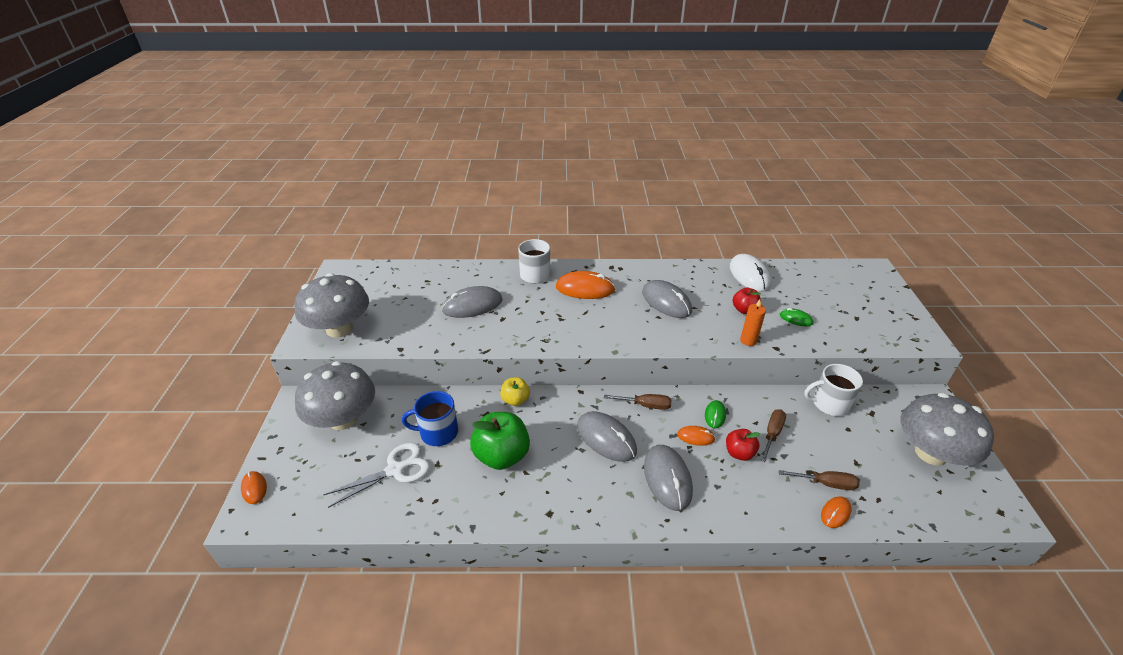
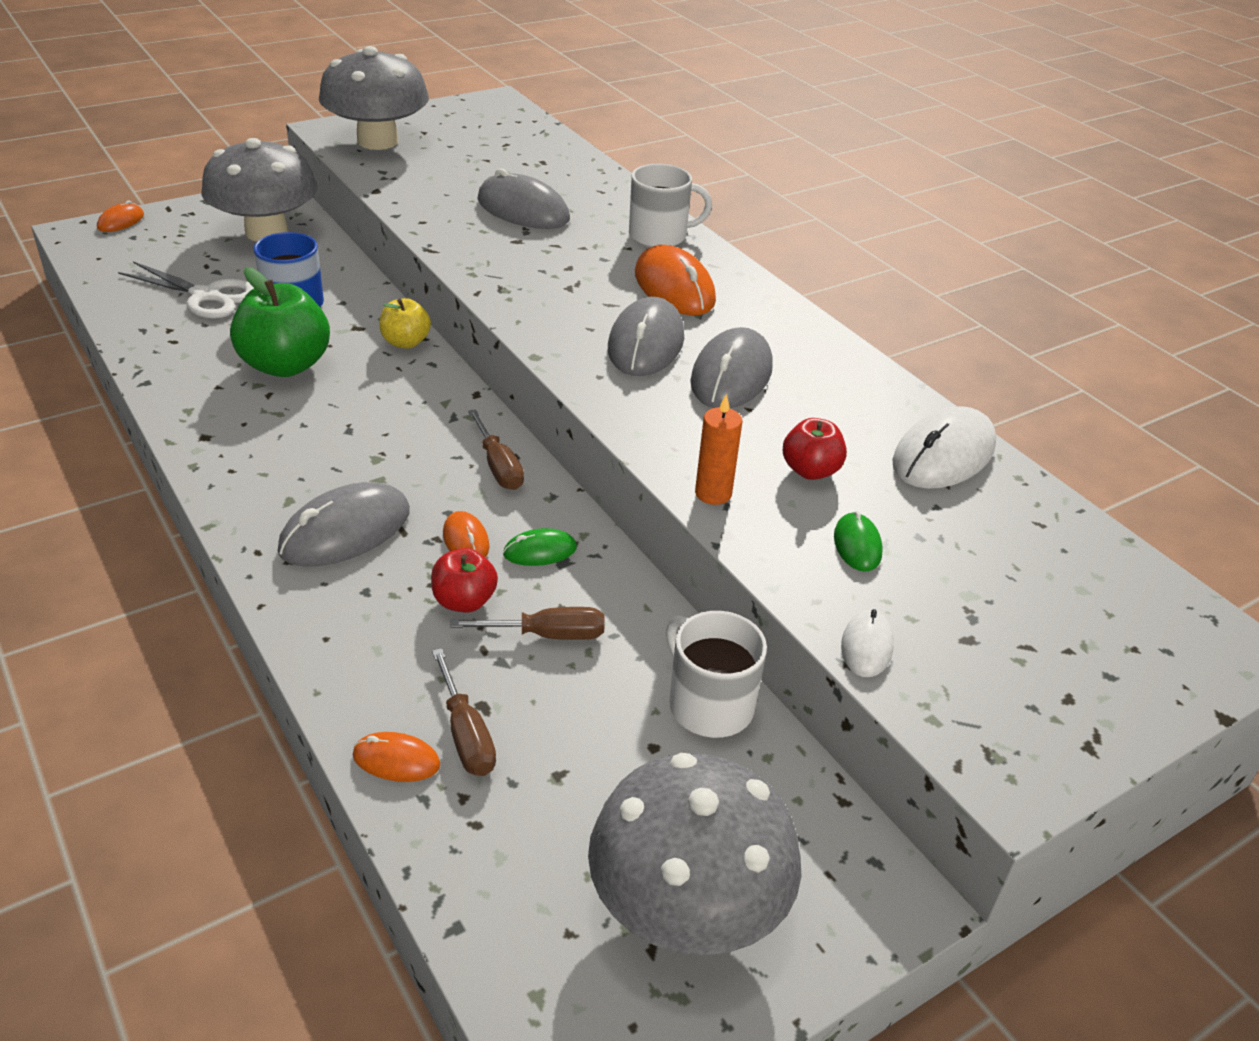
camera: 55 degrees right, 0 degrees up
grey mouse [577,411,637,462] -> grey mouse moved to [608,297,684,376]
none -> white mouse [841,609,894,677]

